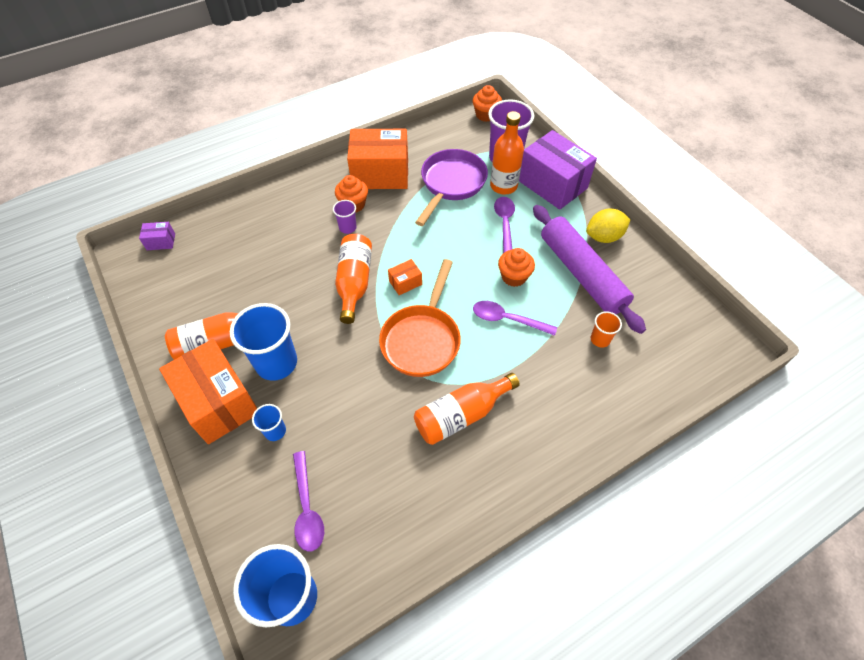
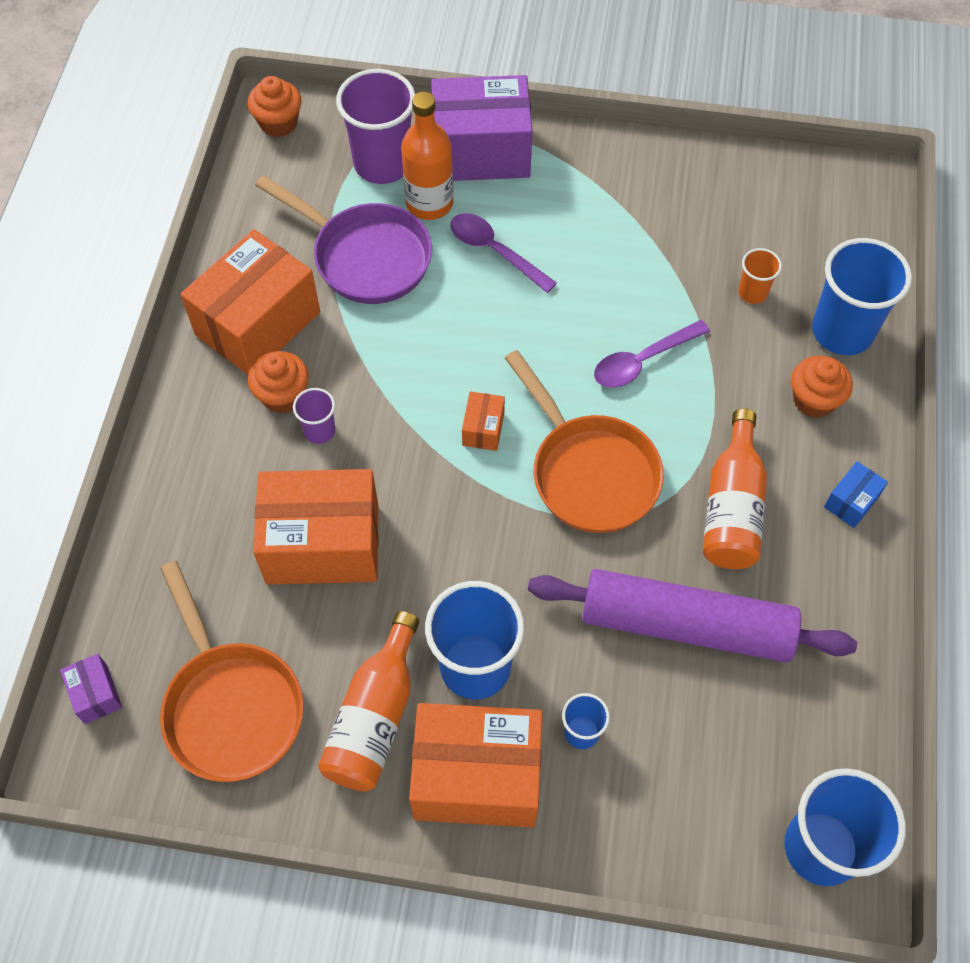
camera: 50 degrees left, 5 degrees up
purple box [139,222,175,250] -> purple box turned 60 degrees counterclockwise [60,654,122,724]
purple spoon [293,451,324,552] -> none
orange bottle [335,234,372,324] -> none
purple pan [415,149,488,226] -> purple pan turned 150 degrees clockwise [255,175,432,304]
orange cupcake [498,248,535,287] -> orange cupcake moved to [791,356,853,418]
purple rolling pin [533,205,646,334] -> purple rolling pin moved to [528,569,857,663]
yellow lemon [586,208,631,243] -> none
none -> orange pan [160,561,304,782]
none -> orange box [253,469,379,585]
none -> blue cup [812,238,912,355]
none -> blue box [824,461,888,528]

